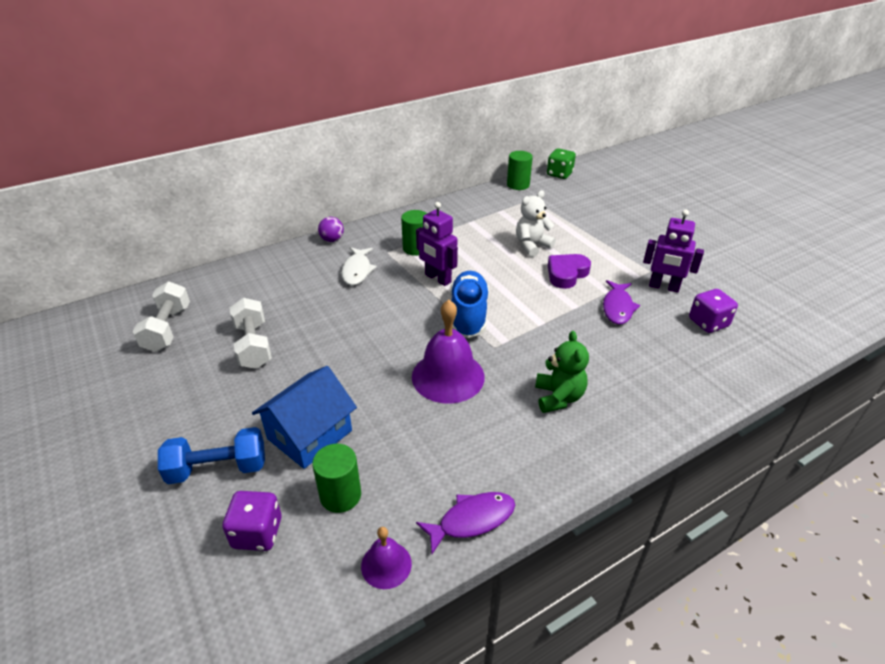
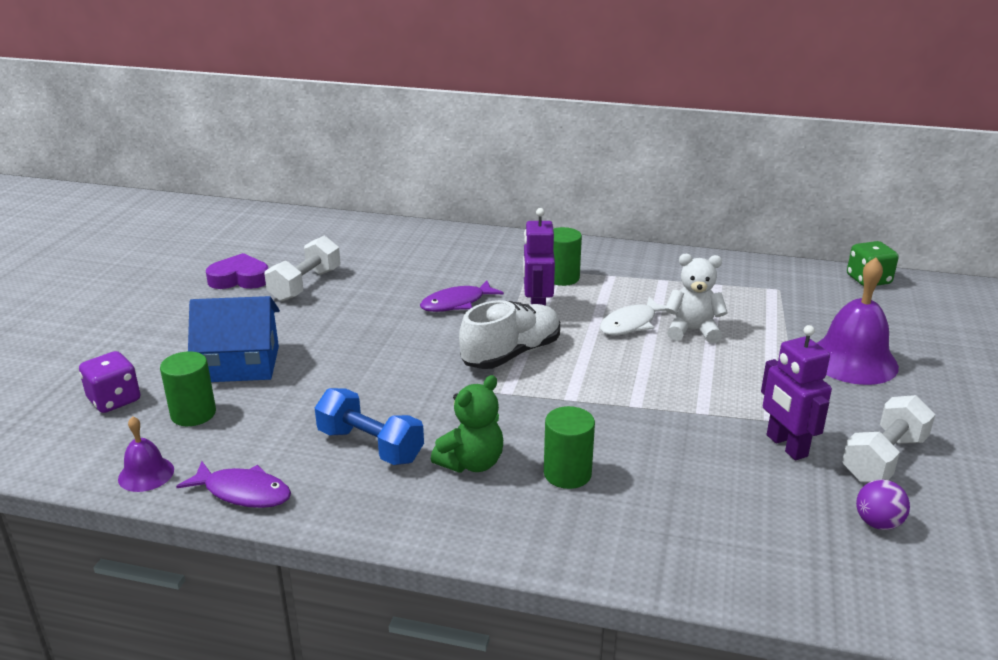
camera: 45 degrees right, 10 degrees down
white dumbbell [133,282,190,352] -> white dumbbell moved to [842,395,935,482]
blue dumbbell [158,427,265,484] -> blue dumbbell moved to [315,388,424,465]
purple ball [318,217,344,242] -> purple ball moved to [856,479,910,530]
white fish [341,247,377,285] -> white fish moved to [600,297,666,335]
purple bell [412,300,485,404] -> purple bell moved to [817,257,899,385]
blue shoe [450,271,489,338] -> white shoe [459,300,560,369]
green cylinder [507,151,533,190] -> green cylinder moved to [544,406,595,489]
purple heart [548,254,591,289] -> purple heart moved to [206,253,268,289]
purple fish [603,280,640,324] -> purple fish moved to [420,280,504,312]
purple dice [689,289,738,333] -> none

